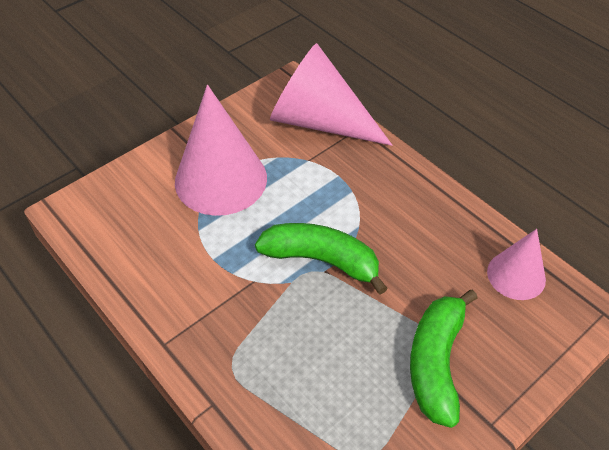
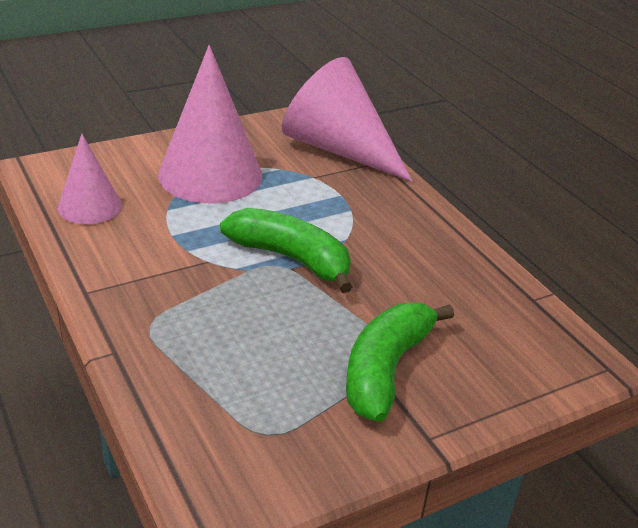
camera: 10 degrees right, 15 degrees down
pink cone [487,229,546,300] -> pink cone moved to [58,134,122,224]

